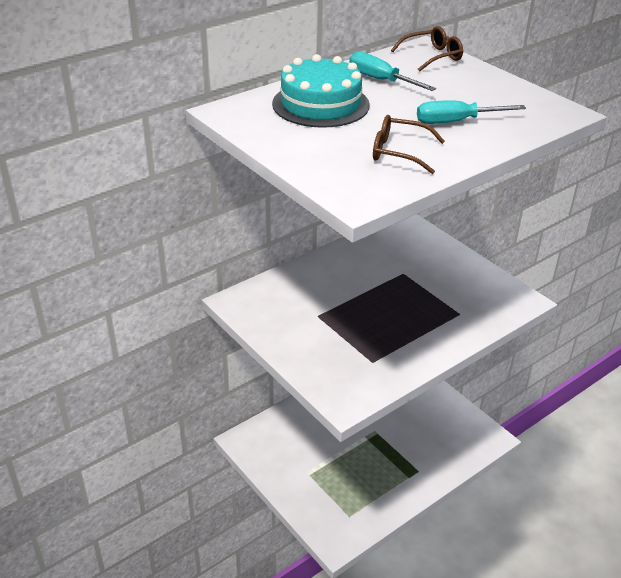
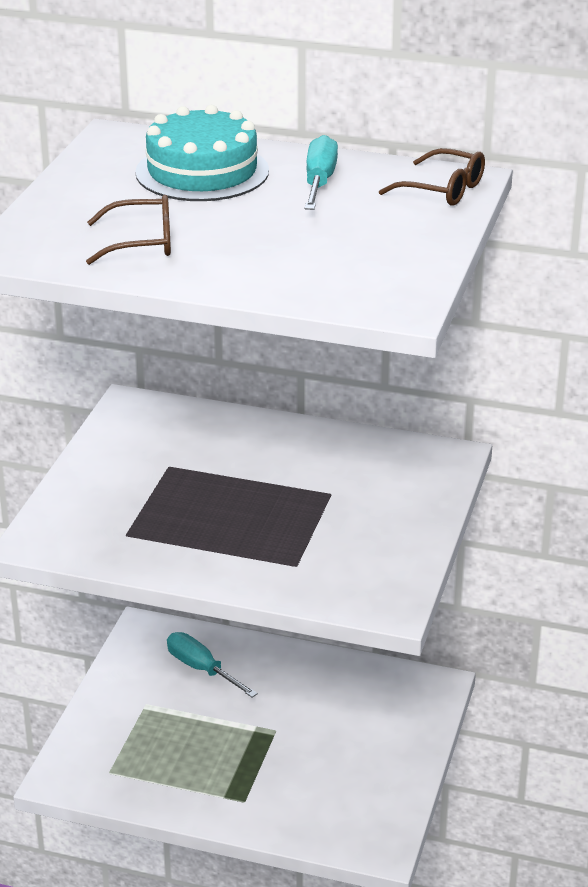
camera: 55 degrees right, 5 degrees down
brown glasses [373,115,445,174] -> brown glasses turned 105 degrees clockwise [86,195,171,265]
turquoise screwdriver [417,100,526,124] -> turquoise screwdriver moved to [167,632,258,698]

